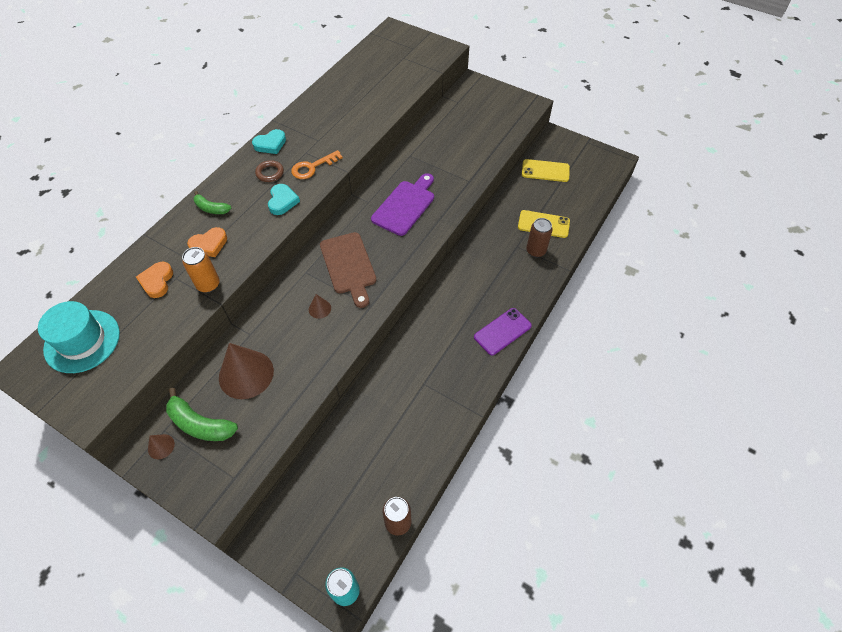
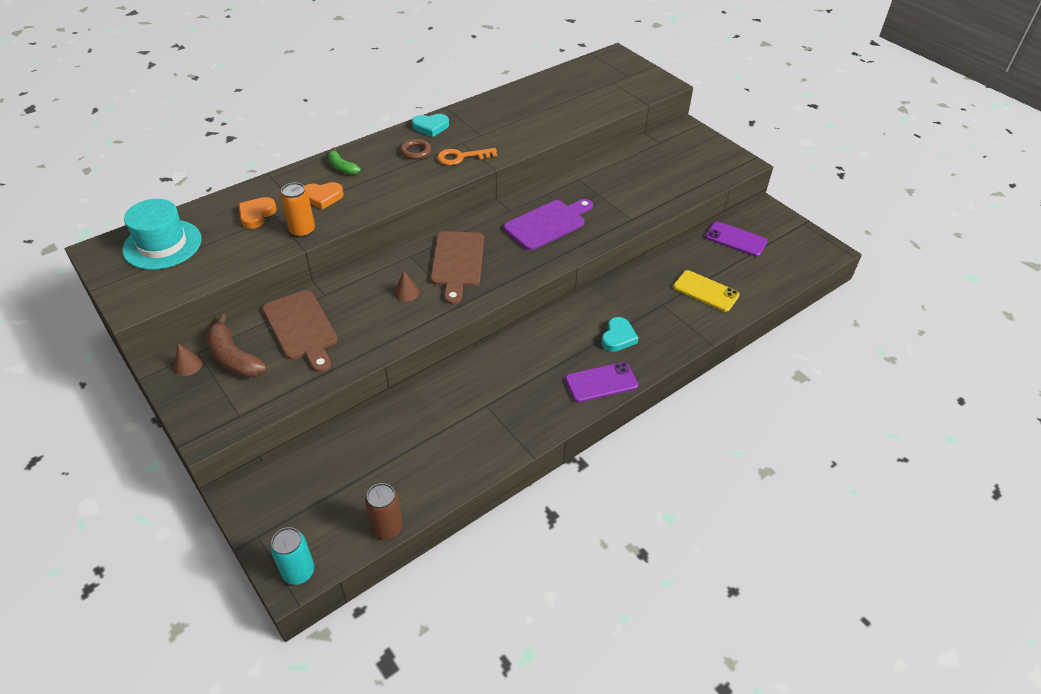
camera: 20 degrees right, 10 degrees down
green banana [166,388,238,441] -> brown banana [206,314,267,378]
brown cone [219,343,274,399] -> brown cutting board [263,290,338,372]
turquoise heart [268,184,300,215] -> turquoise heart moved to [601,317,639,352]
yellow phone [522,159,570,182] -> purple phone [705,221,768,257]
brown can [526,218,553,257] -> none

